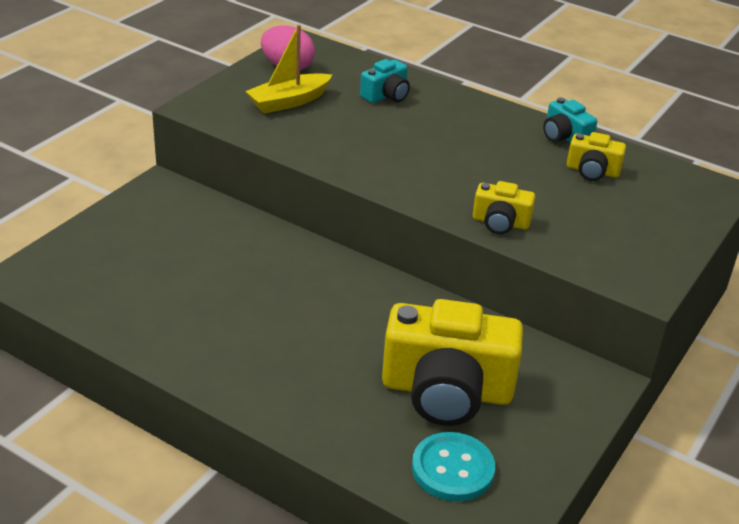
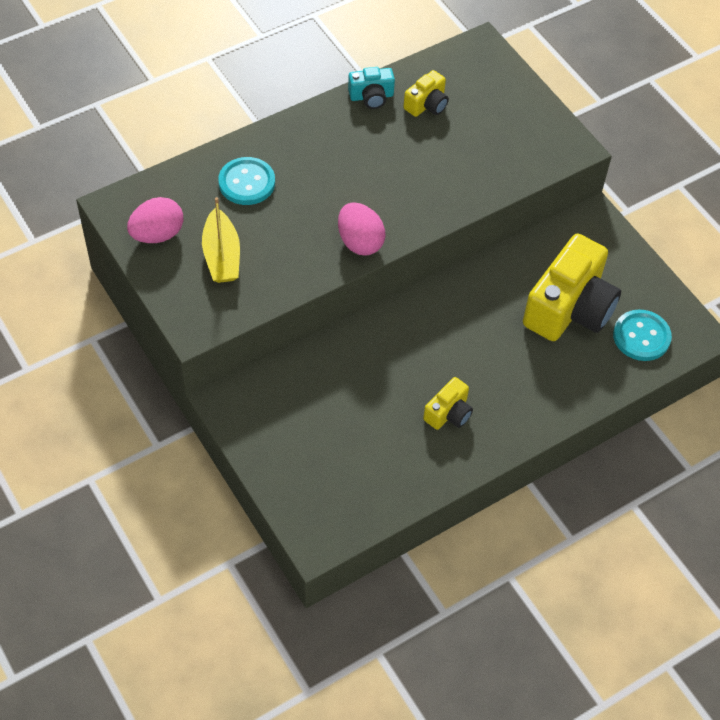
camera: 65 degrees left, 20 degrees up
turquoise camera [360,59,410,103] -> turquoise button [218,157,275,205]
yellow camera [473,181,535,234] -> yellow camera moved to [423,377,473,430]
none -> pink egg [338,202,385,256]

